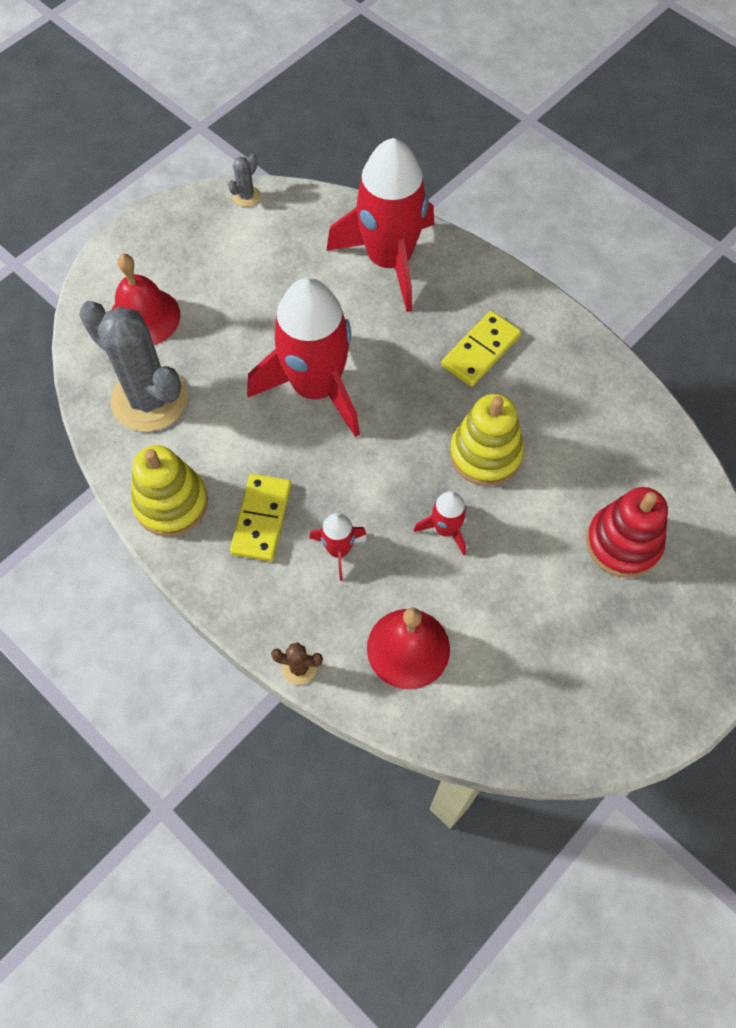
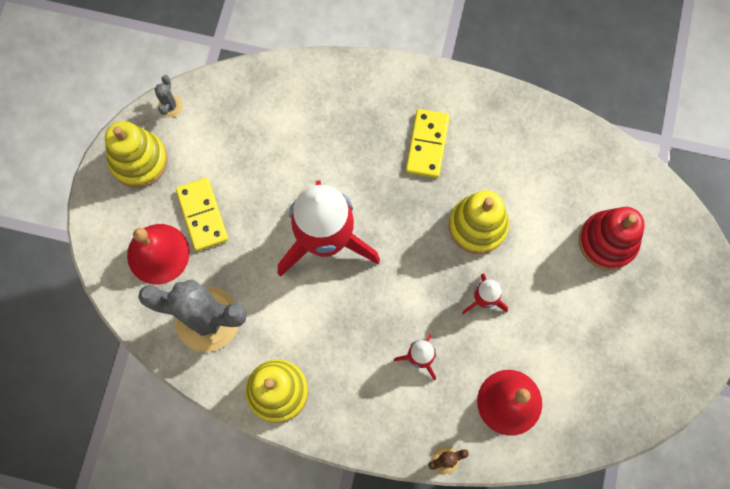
camera: 30 degrees left, 10 degrees up
yellow domino [230,474,292,561] -> yellow domino moved to [176,178,228,251]
red rocket [326,138,434,312] -> none
none -> yellow stacking toy [105,121,168,188]

